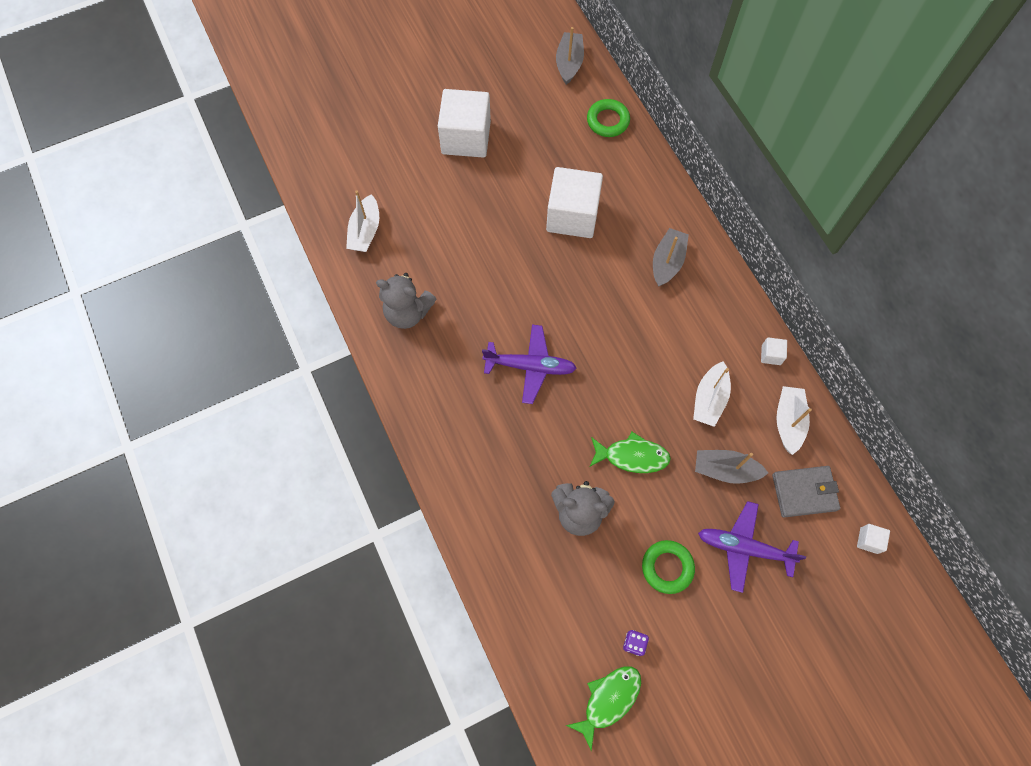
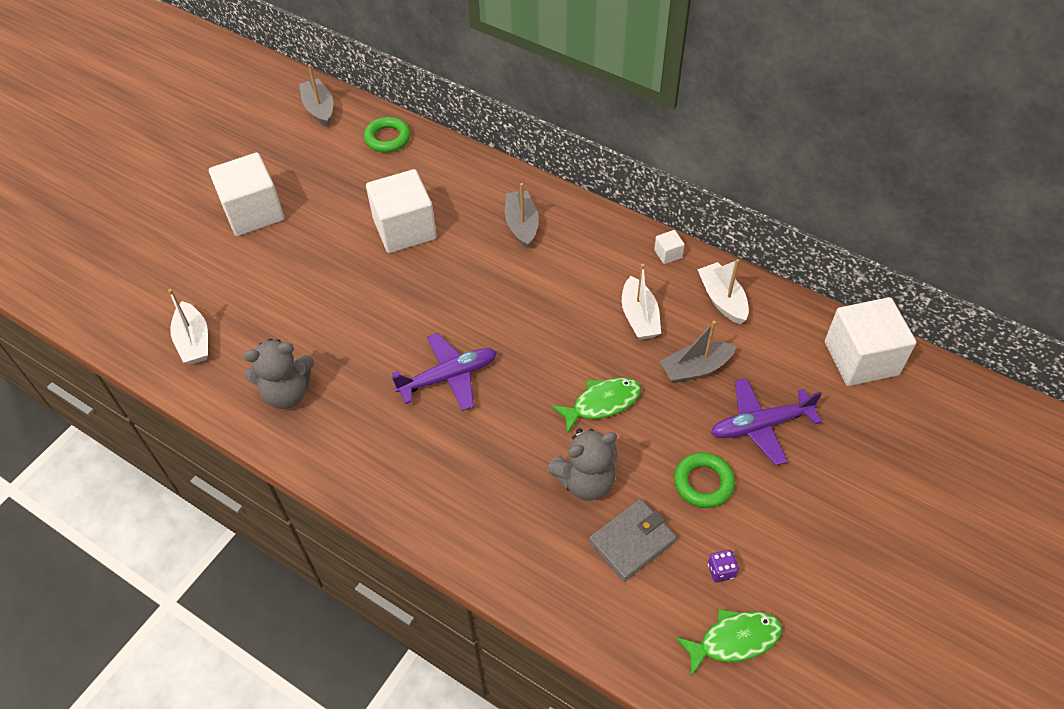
camera: 30 degrees left, 15 degrees down
green fish [566,666,641,751] -> green fish turned 60 degrees clockwise [675,609,783,677]
grey wallet [772,466,840,517] -> grey wallet moved to [589,499,677,582]
white cube [857,524,890,554] -> white cube [825,297,916,386], size x2.48

